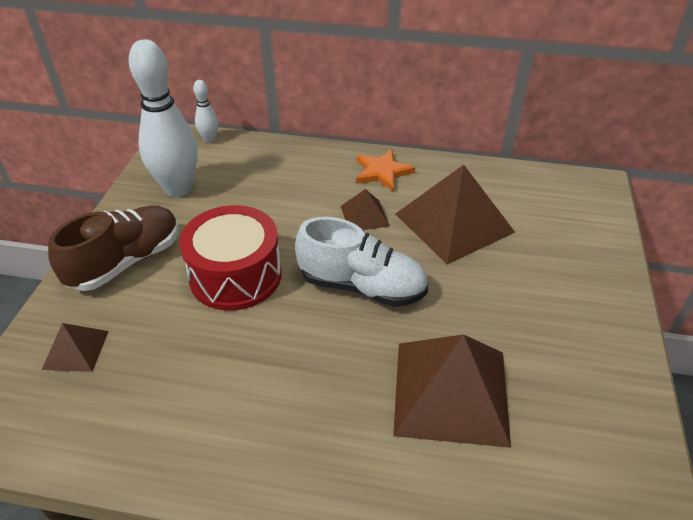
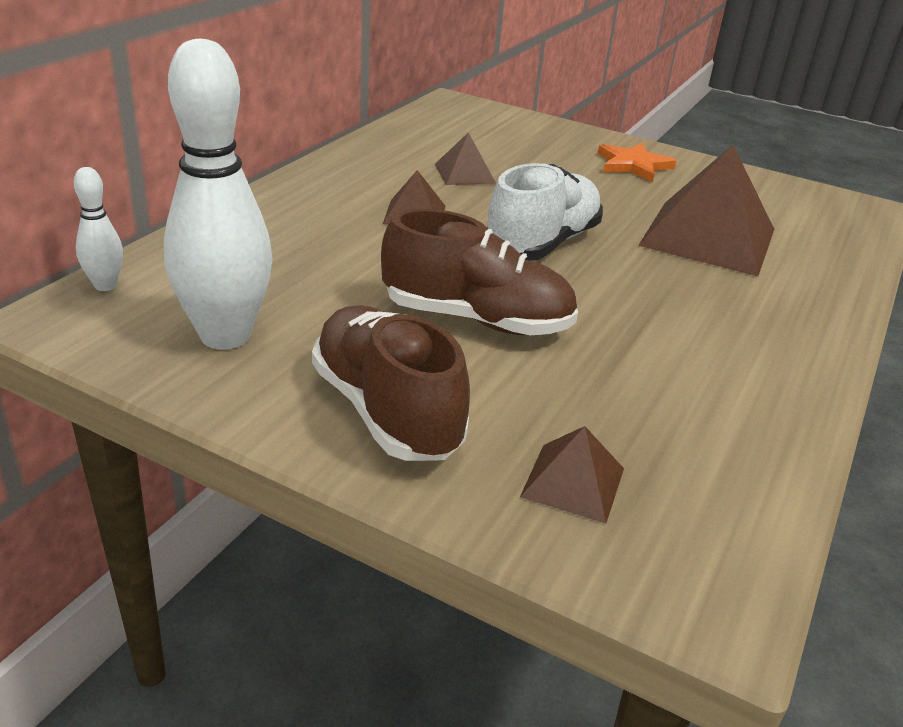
camera: 75 degrees left, 10 degrees down
red drum [179,205,282,311] -> brown shoe [381,208,578,335]
orange star [356,149,416,191] -> orange star moved to [598,143,677,182]
brown pyramid [396,165,515,264] -> brown pyramid [435,132,496,185], size x0.49

